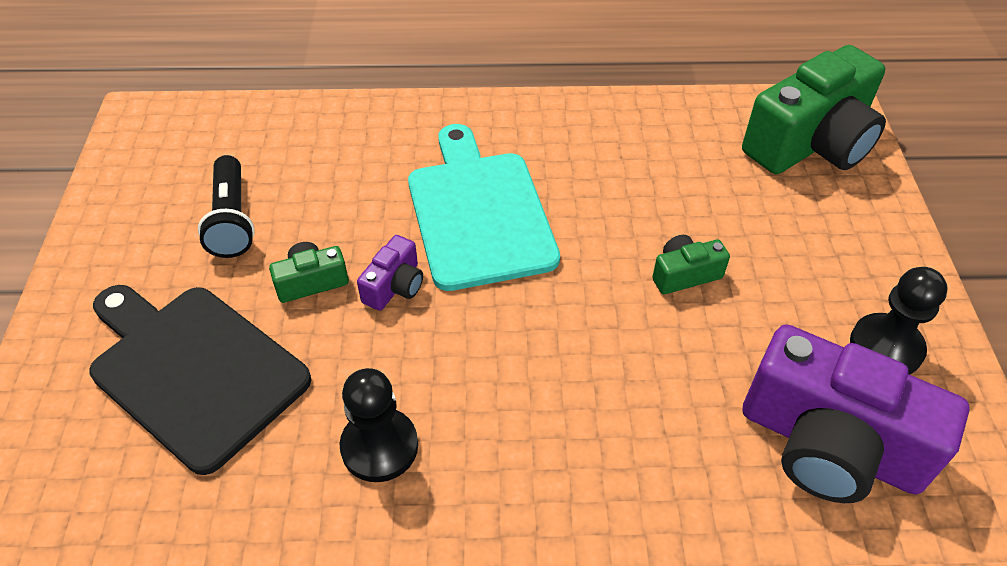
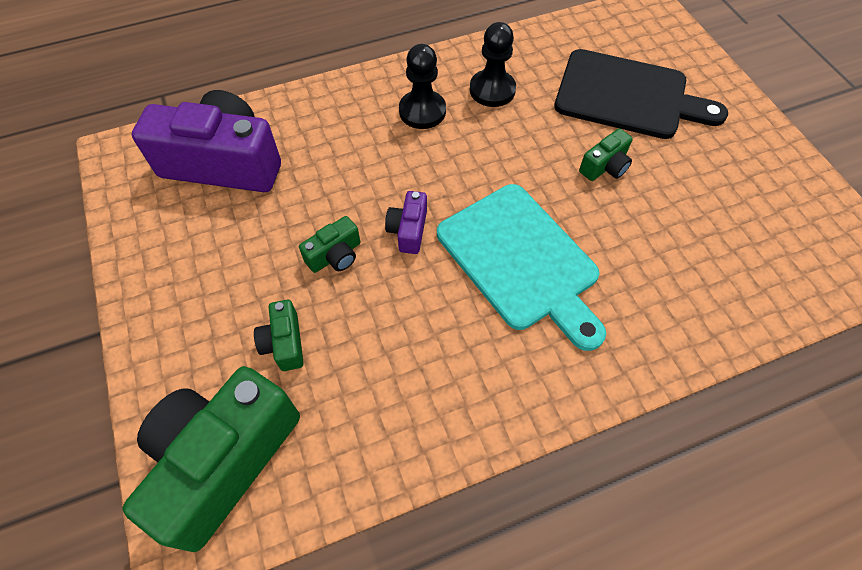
camera: 160 degrees right, 10 degrees up
black flashlight [198,155,255,258] -> none
purple camera [357,235,423,311] -> purple camera moved to [385,191,427,254]
black pawn [850,267,948,375] -> black pawn moved to [399,44,446,129]
none -> green camera [254,300,304,371]

